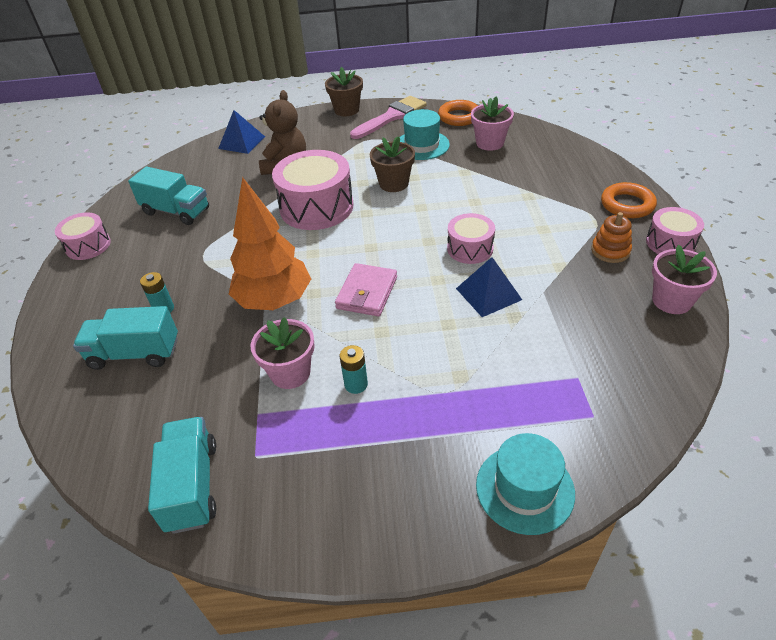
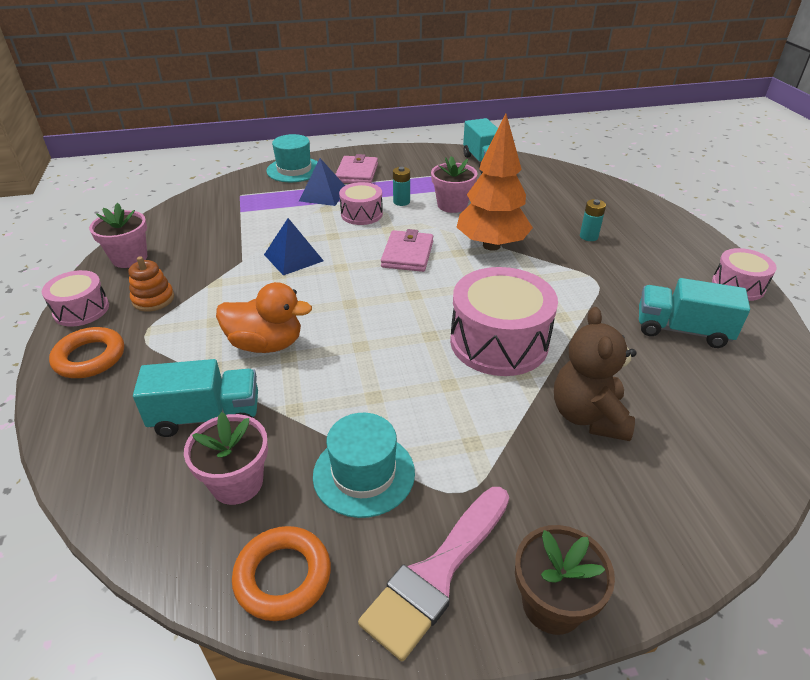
camera: 170 degrees right, 5 degrees down
turquoise truck [73,306,178,370] -> turquoise truck moved to [133,359,258,437]
blue pyramid [218,110,265,154] -> blue pyramid moved to [299,158,345,206]
brown flower pot [370,136,415,192] -> none
pink drum [447,213,495,264] -> pink drum moved to [339,182,383,225]
none -> orange duck [216,282,312,353]
none -> pink wallet [335,154,378,183]

